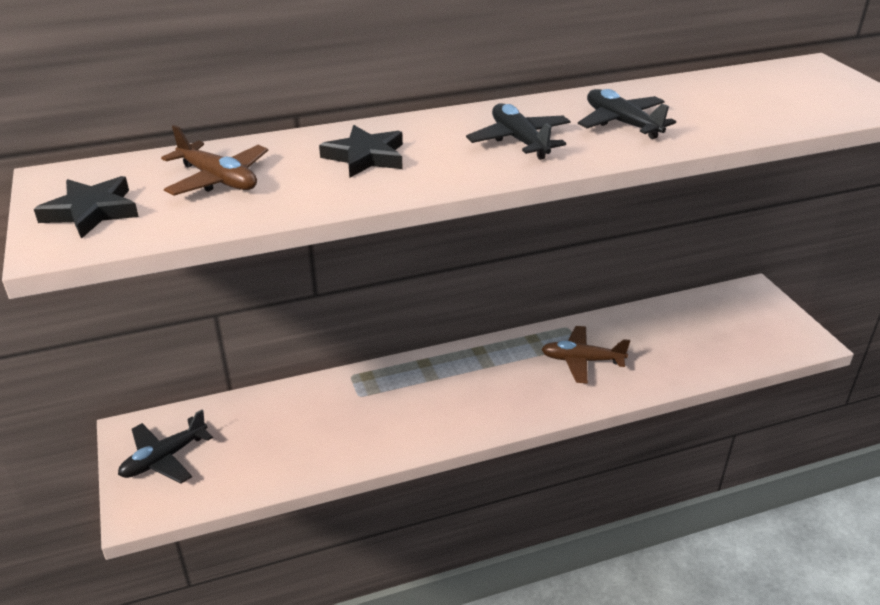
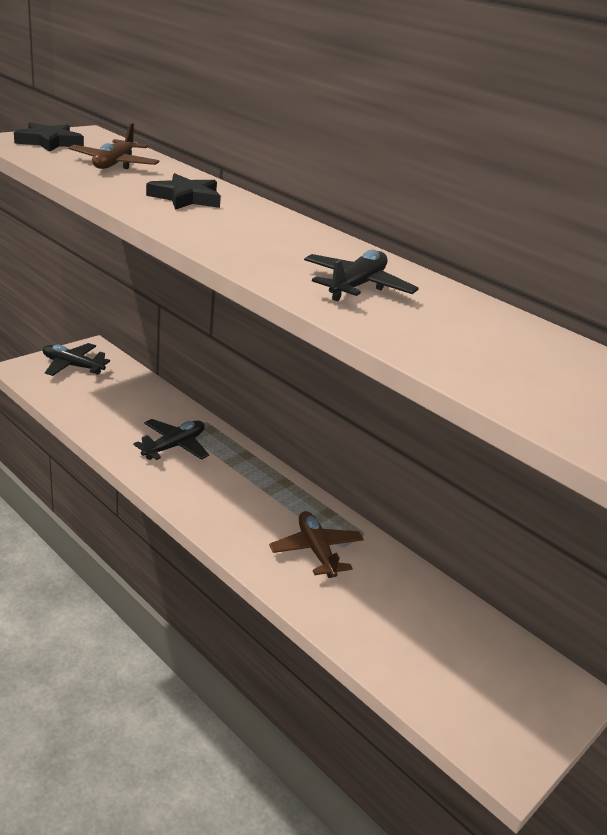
camera: 60 degrees right, 5 degrees down
black plane [466,103,571,160] -> black plane moved to [133,419,209,460]

